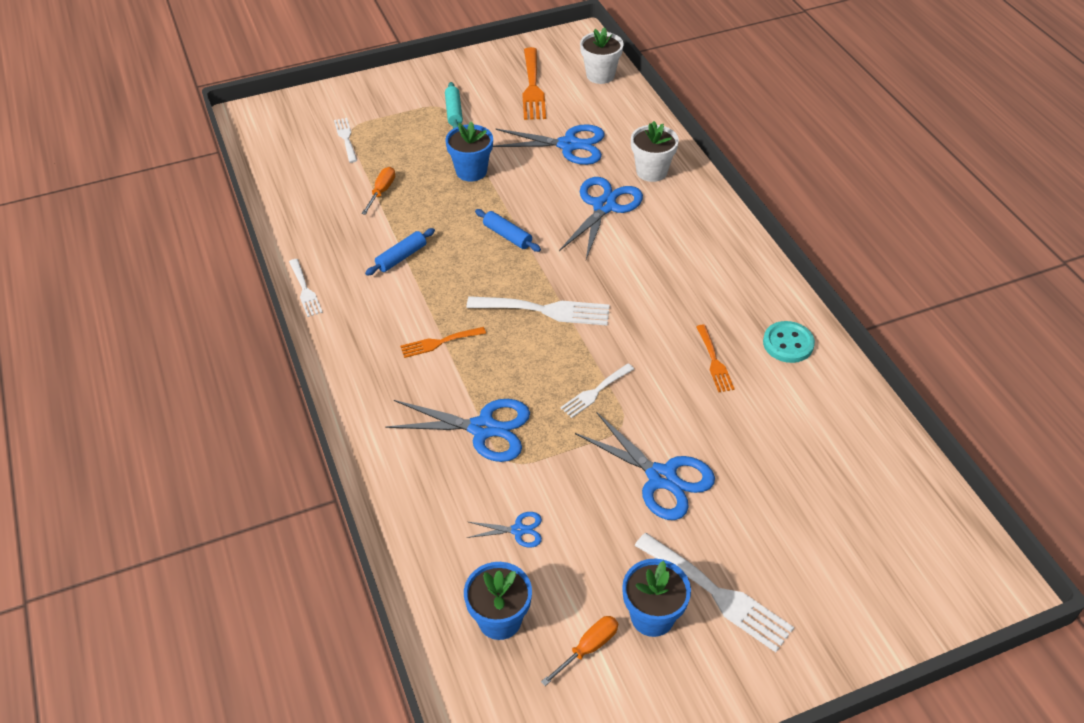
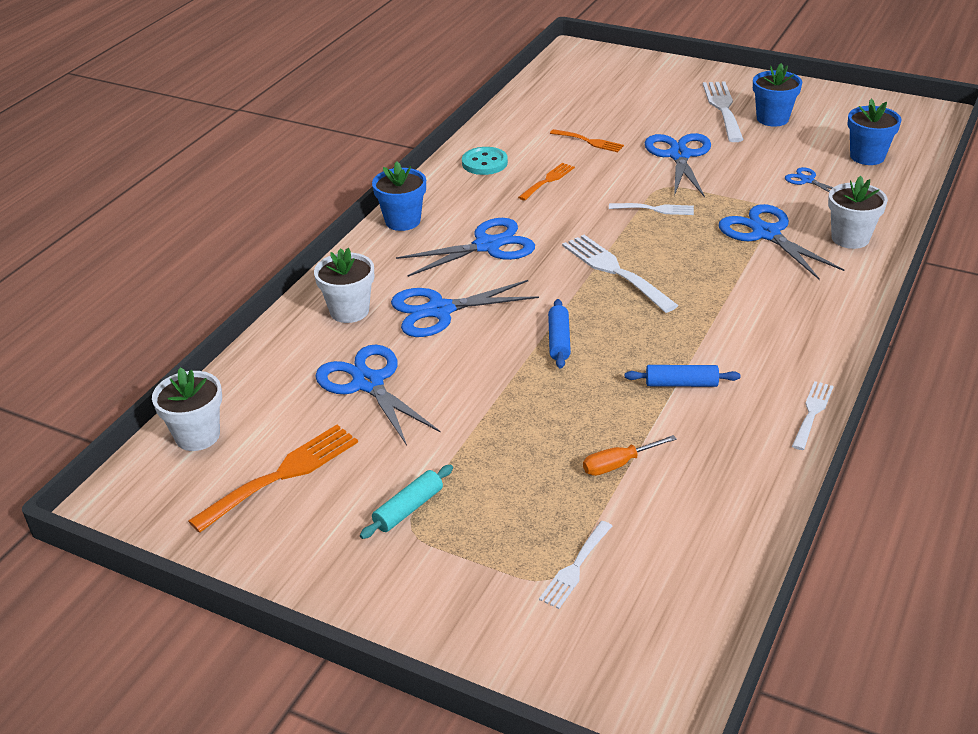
camera: 130 degrees left, 10 degrees down
orange fork [400,327,486,358] -> orange fork moved to [550,129,624,152]
blue flower pot [445,121,493,182] -> blue flower pot moved to [372,161,426,231]
orange screwdriver [541,616,618,686] -> none
none -> blue scissors [396,218,535,277]
none -> white flower pot [828,176,888,249]

